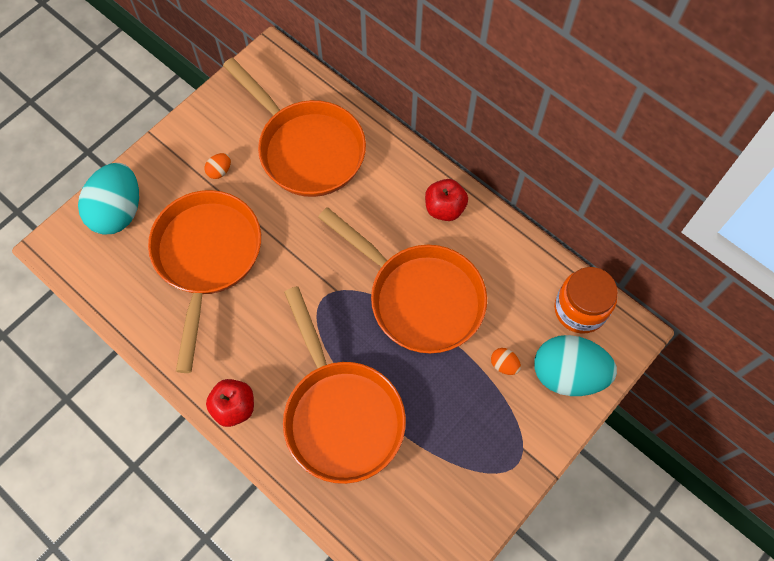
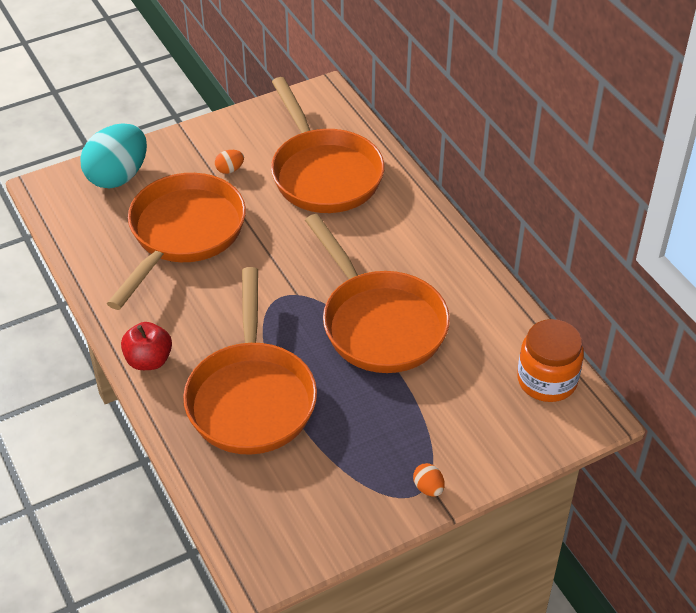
camera: 20 degrees right, 20 degrees down
red apple [425,179,468,221] -> none
orange egg [491,348,521,375] -> orange egg moved to [413,463,445,497]
turquoise egg [534,335,617,396] -> none

